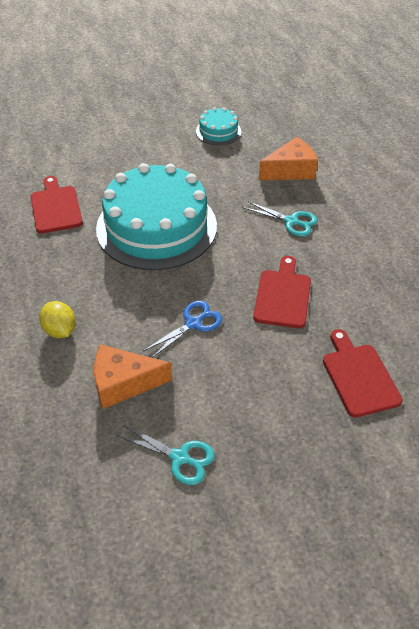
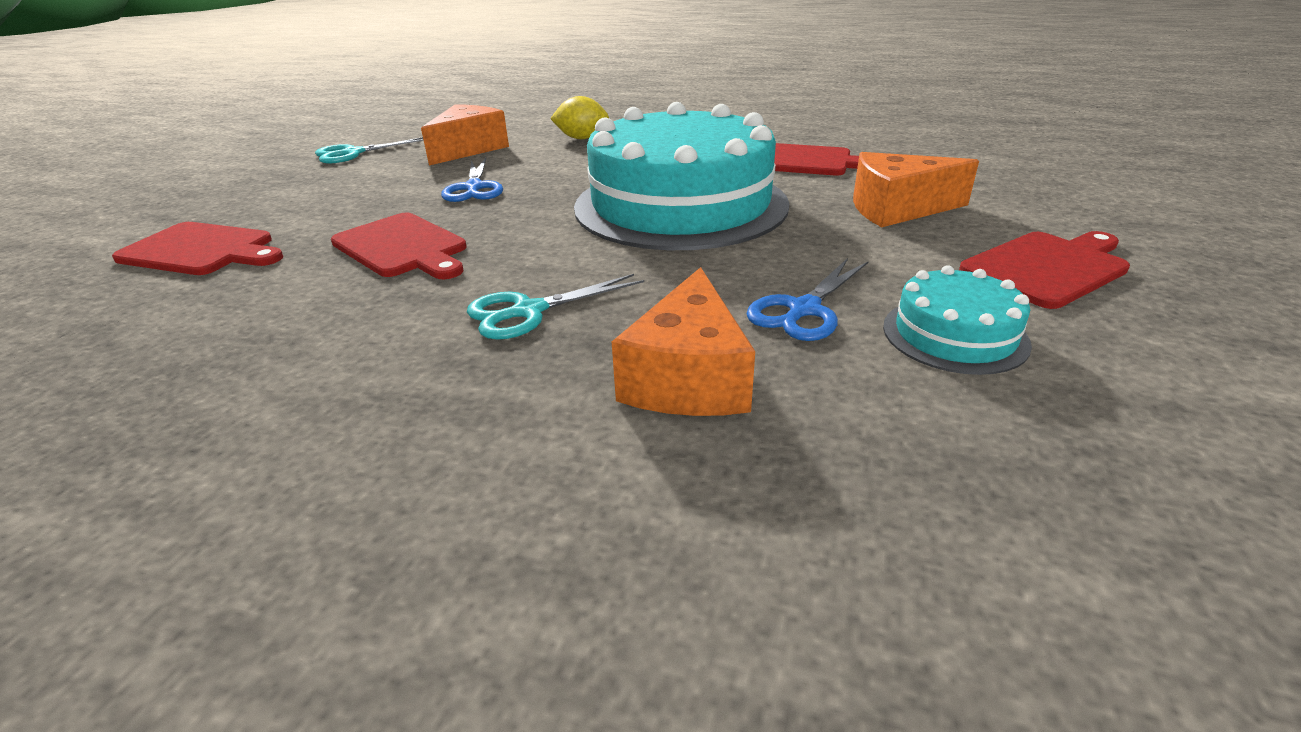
camera: 125 degrees right, 15 degrees down
none -> blue scissors [746,258,869,341]
none -> orange cheese [853,152,979,227]
none -> red cutting board [959,231,1130,309]

